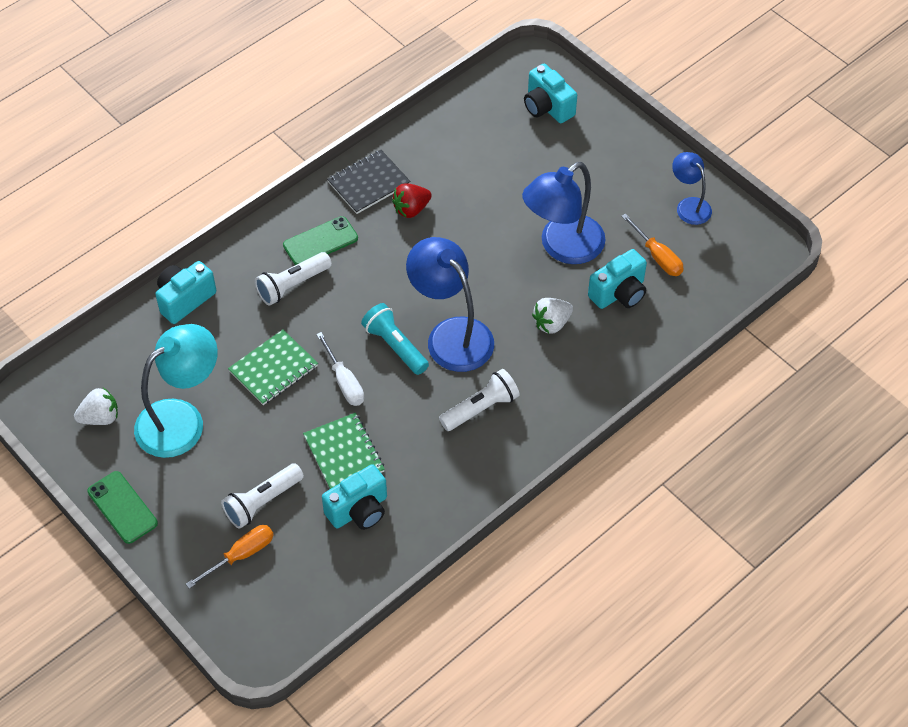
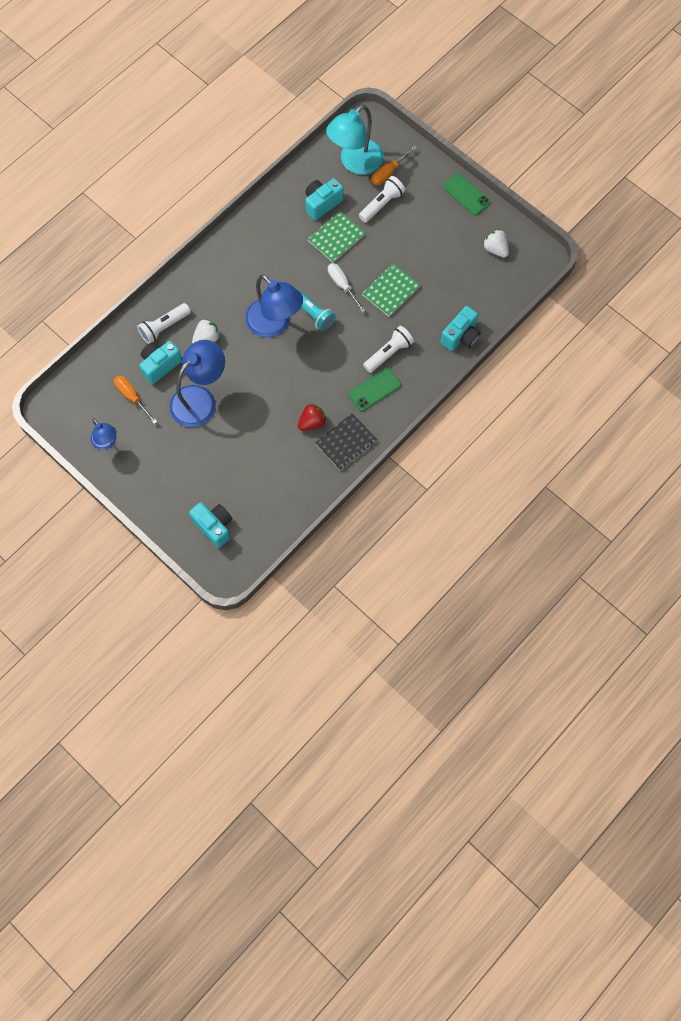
camera: 175 degrees right, 15 degrees up
white strawberry [74,388,118,425] -> white strawberry turned 75 degrees clockwise [483,229,509,257]
turquoise lamp [134,324,218,458] -> turquoise lamp moved to [326,105,384,175]
green notebook [303,413,385,489] -> green notebook turned 75 degrees clockwise [308,211,365,262]
white flashlight [439,369,520,431] -> white flashlight moved to [137,303,191,344]

